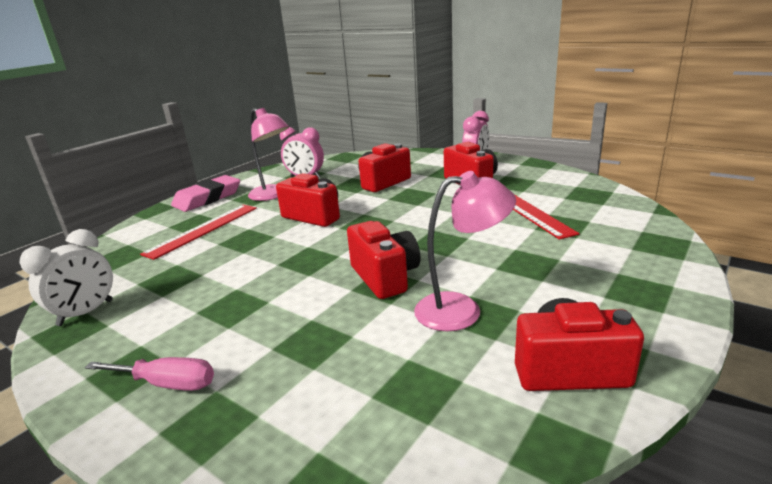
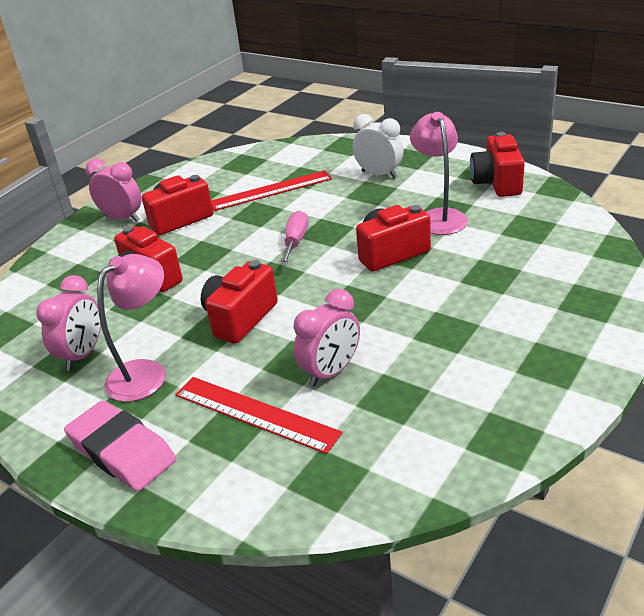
camera: 90 degrees left, 10 degrees up
white clock [19,229,113,326] -> white clock moved to [353,114,403,178]
pink screwdriver [85,357,214,391] -> pink screwdriver moved to [280,210,308,266]
none -> pink clock [294,289,360,387]

